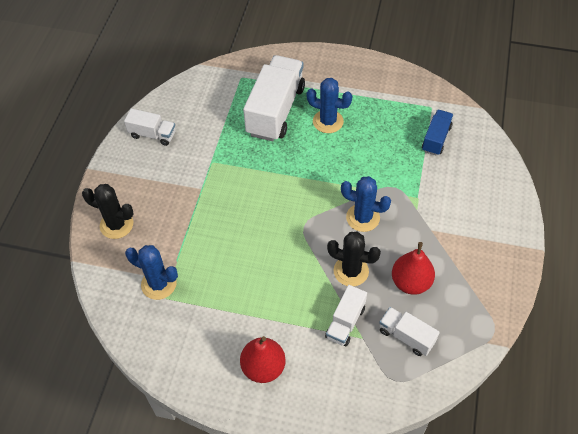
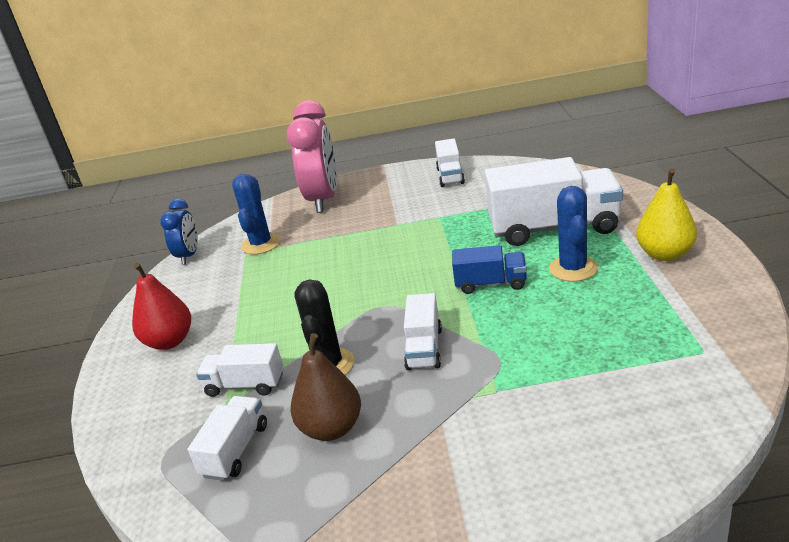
camera: 75 degrees right, 25 degrees down
black cactus [82,184,134,239] -> pink clock [287,100,337,213]
blue cactus [341,176,391,232] -> white truck [404,293,442,370]
red pear [392,242,435,295] -> brown pear [291,333,361,441]
blue truck [422,110,453,155] -> blue truck moved to [452,245,527,294]
none -> blue clock [160,199,198,265]
none -> yellow pear [636,168,697,261]

